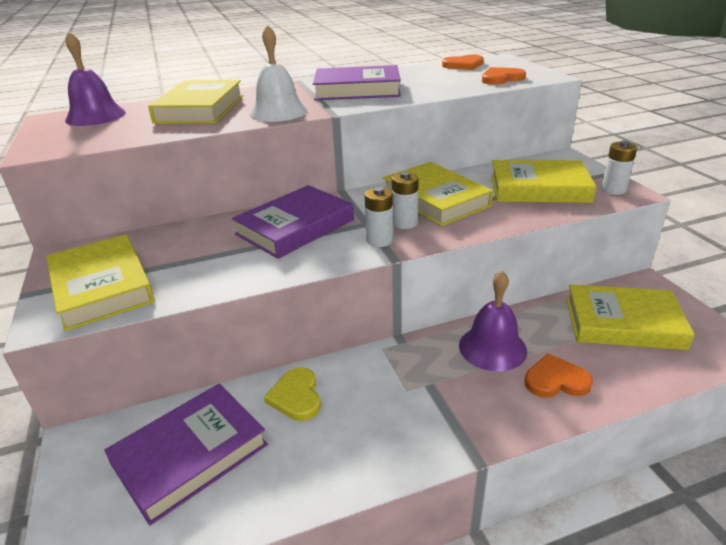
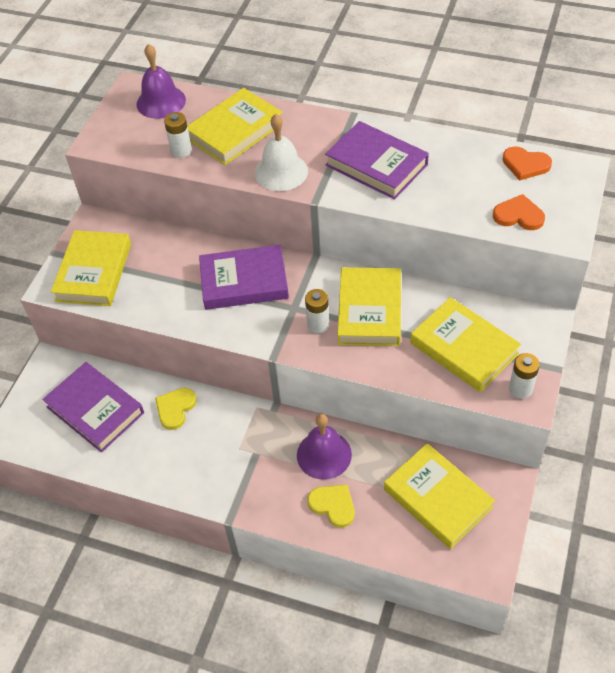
camera: 40 degrees right, 20 degrees up
purple book [104,383,268,526] -> purple book turned 45 degrees clockwise [42,362,144,453]
white battery [364,187,393,247] -> white battery moved to [164,112,192,158]
orange heart [524,354,593,398] -> yellow heart [307,485,355,527]

